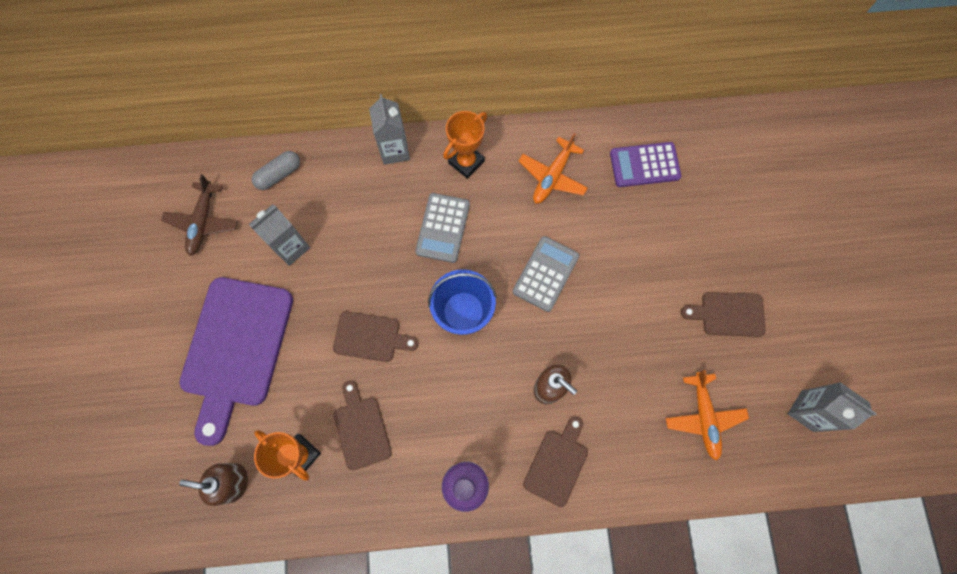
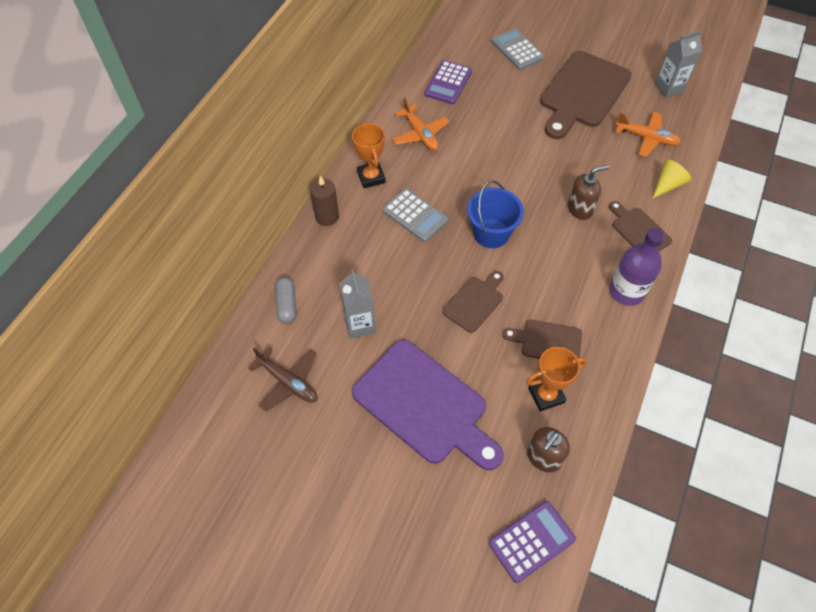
camera: 60 degrees left, 15 degrees down
grey carton [369,94,410,165] -> brown candle [310,175,339,226]
grey calculator [513,236,579,312] -> grey calculator moved to [491,28,545,70]
brown cutting board [681,292,766,337] -> brown cutting board [540,51,632,139], size x1.96
none -> purple calculator [489,501,576,583]
none -> yellow cone [652,159,691,199]

